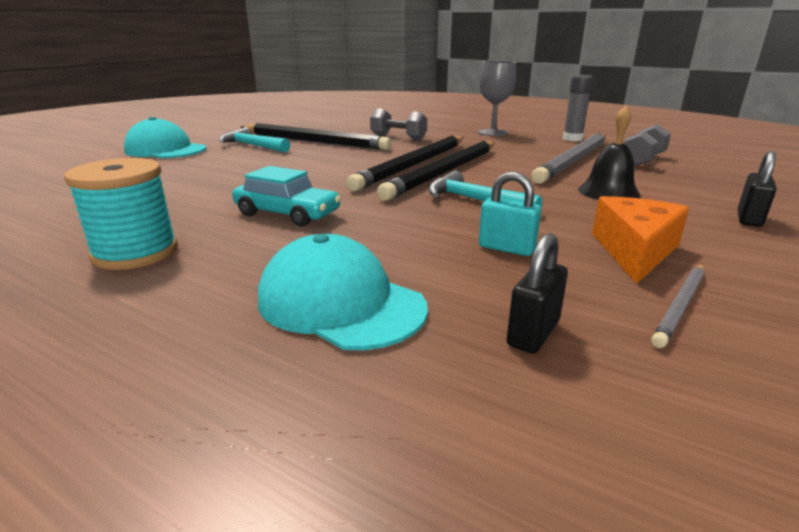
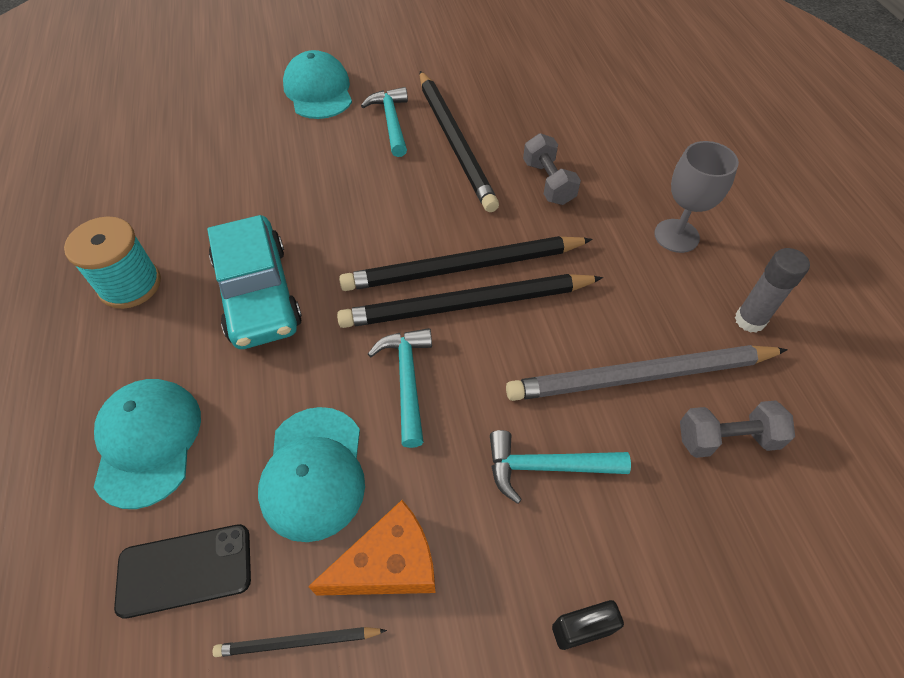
camera: 45 degrees right, 30 degrees up
turquoise car [232,166,341,227] -> turquoise car [207,215,302,349], size x1.52
turquoise padlock [479,172,541,256] -> turquoise cap [258,407,365,542]
black padlock [507,233,568,354] -> black phone [114,524,251,619]
black bell [578,106,641,200] -> turquoise hammer [490,430,631,504]
grey pencil [651,264,705,348] -> black pencil [212,627,387,657]

